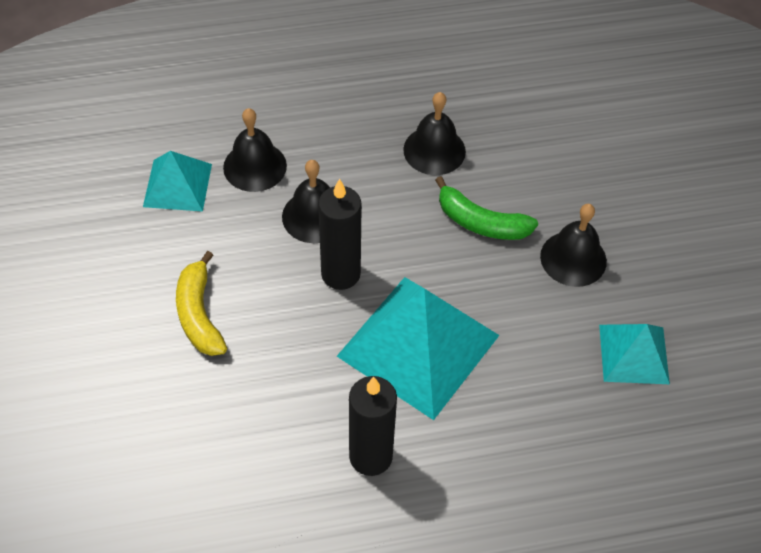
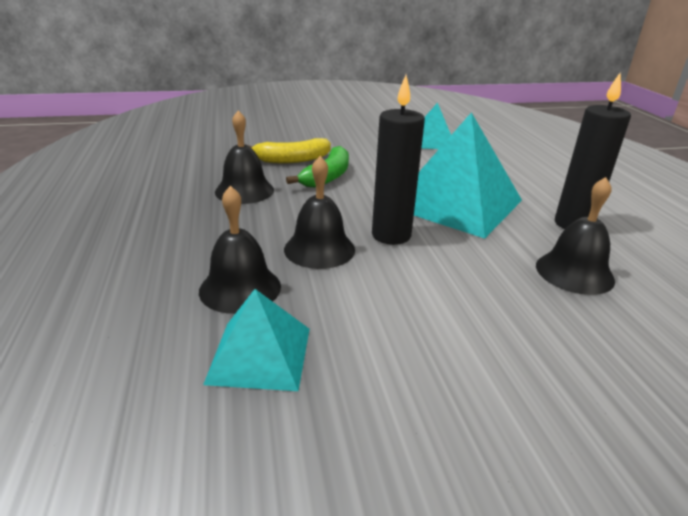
camera: 90 degrees left, 25 degrees down
yellow banana [176,251,227,356] -> yellow banana moved to [248,138,331,163]
black bell [540,204,607,287] -> black bell moved to [536,177,615,295]

